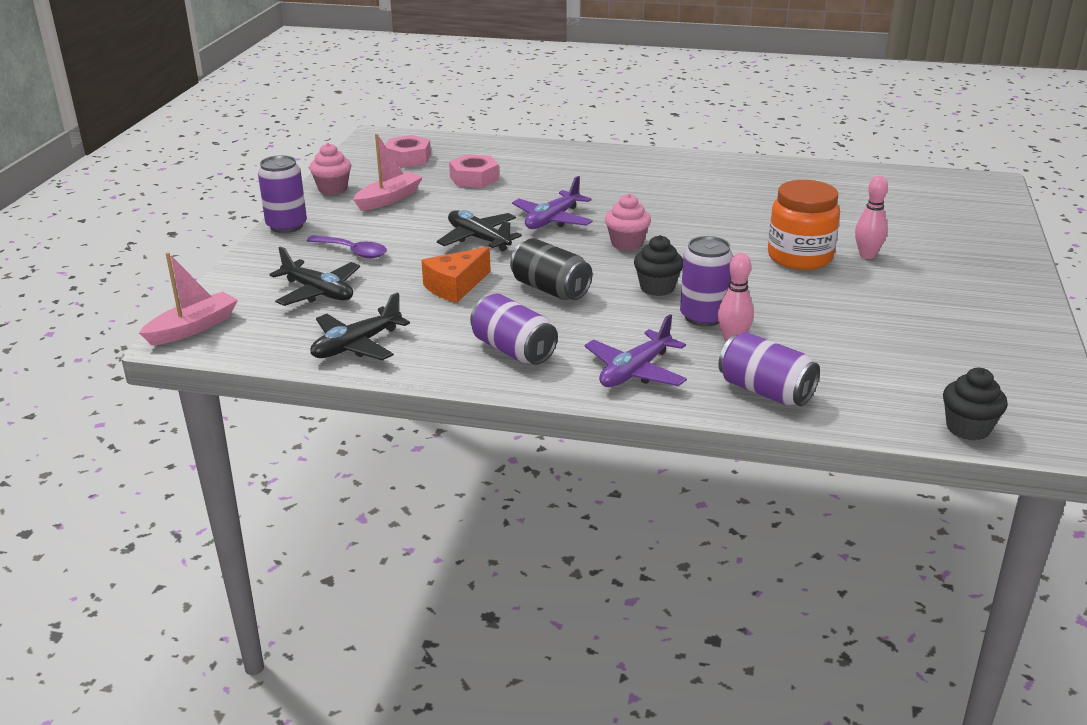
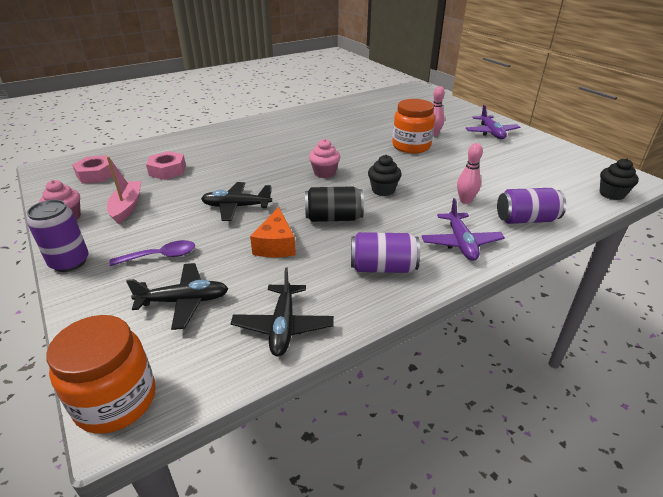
camera: 45 degrees left, 5 degrees up
pink boat [139,252,238,346] -> orange jar [47,315,156,434]
purple plane [512,176,593,229] -> purple plane moved to [465,105,520,139]
purple can [680,236,733,327] -> none

